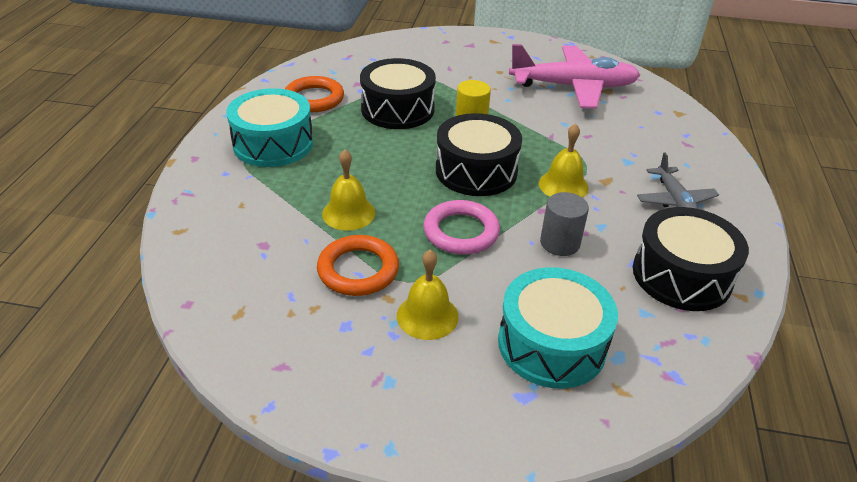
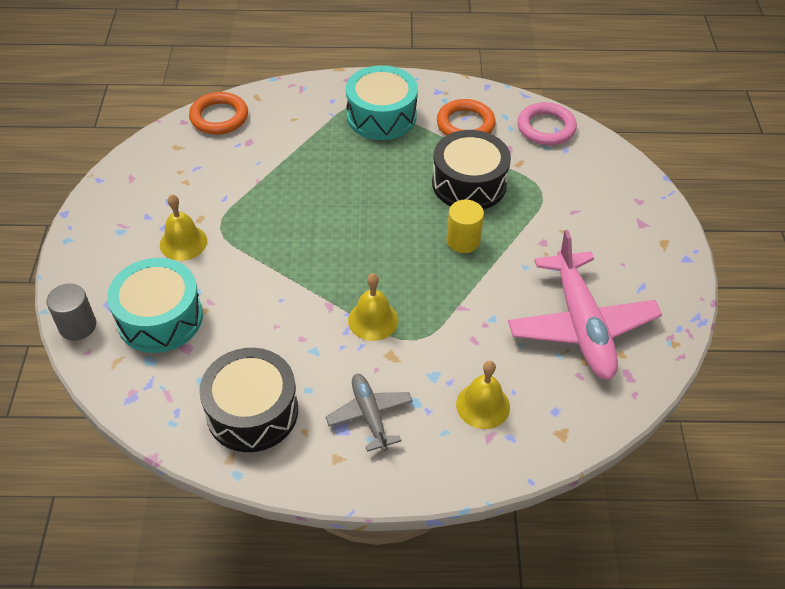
camera: 80 degrees right, 10 degrees up
orange ring [317,235,399,296] -> orange ring moved to [189,92,248,135]
yellow bell [322,149,375,231] -> yellow bell moved to [456,361,510,429]
pink ring [423,200,500,255] -> pink ring moved to [518,102,577,145]
black drum [436,113,522,196] -> none
grey cylinder [540,192,589,256] -> grey cylinder moved to [47,284,96,341]
grey plane [637,152,719,209] -> grey plane turned 90 degrees clockwise [326,374,413,452]

